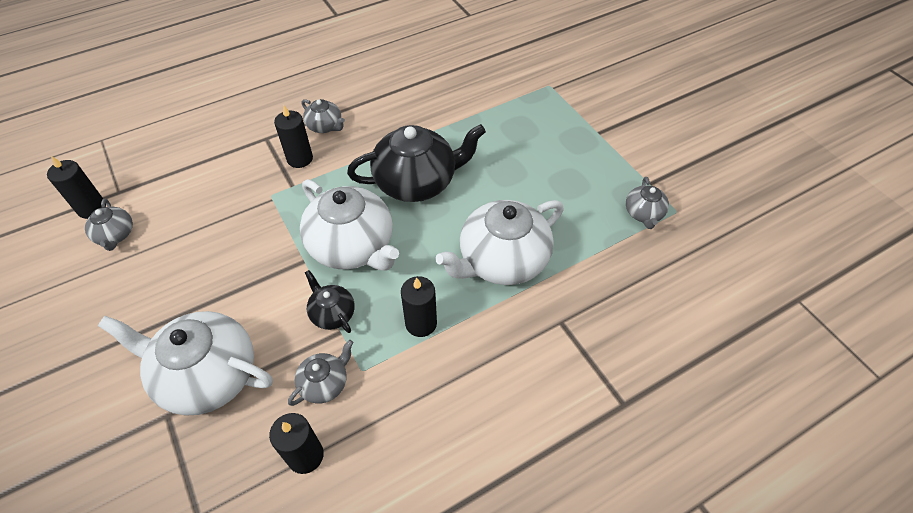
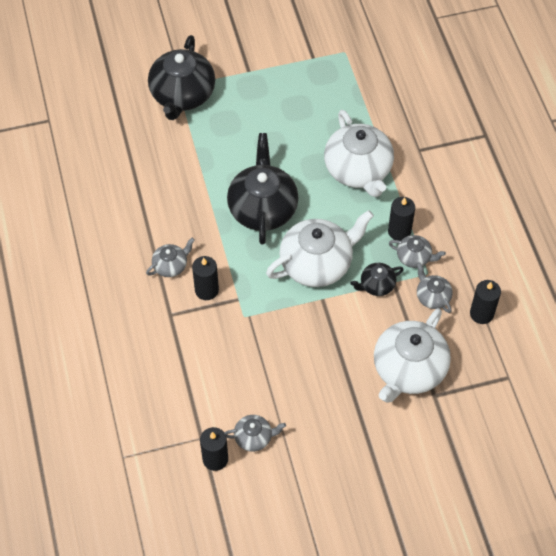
camera: 75 degrees left, 5 degrees up
grey teapot [626,177,669,229] -> grey teapot moved to [389,235,446,268]
none -> black teapot [148,35,215,120]

